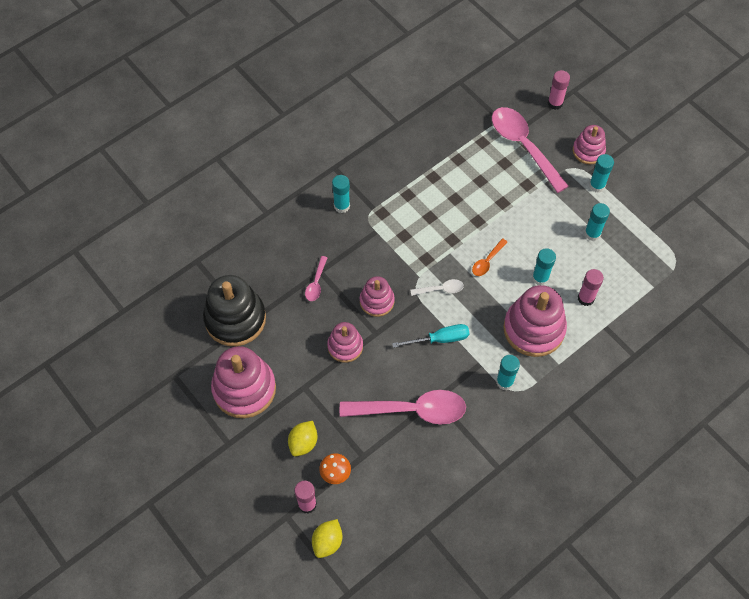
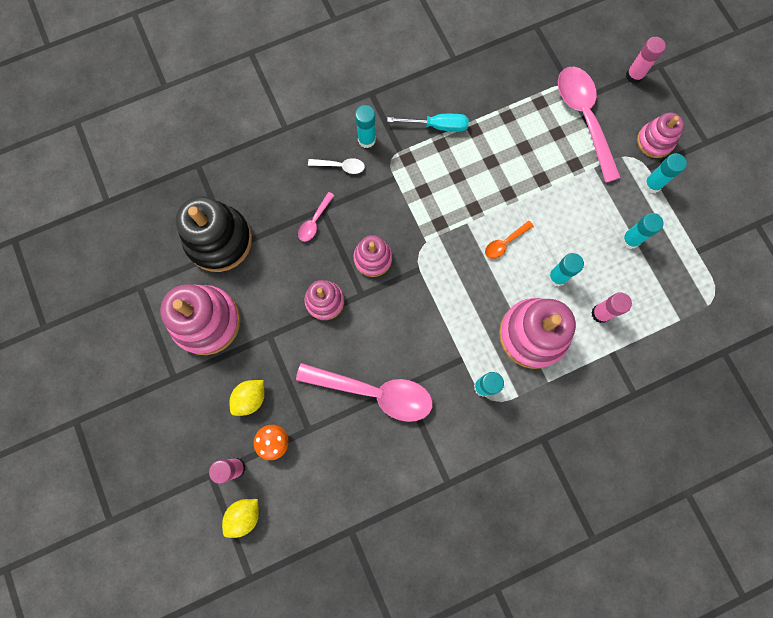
camera: 15 degrees right, 15 degrees up
turquoise screwdriver [392,324,470,348] -> turquoise screwdriver moved to [387,114,469,132]
white spoon [411,279,464,296] -> white spoon moved to [308,158,365,174]

